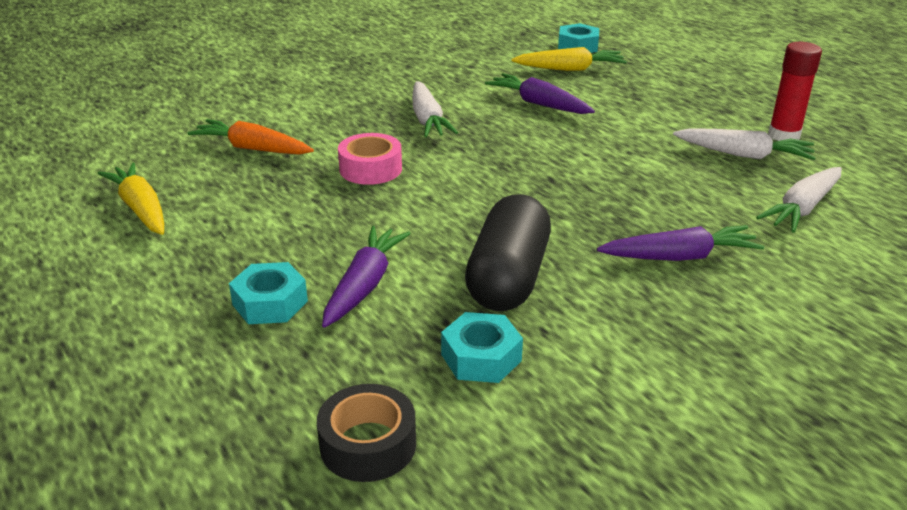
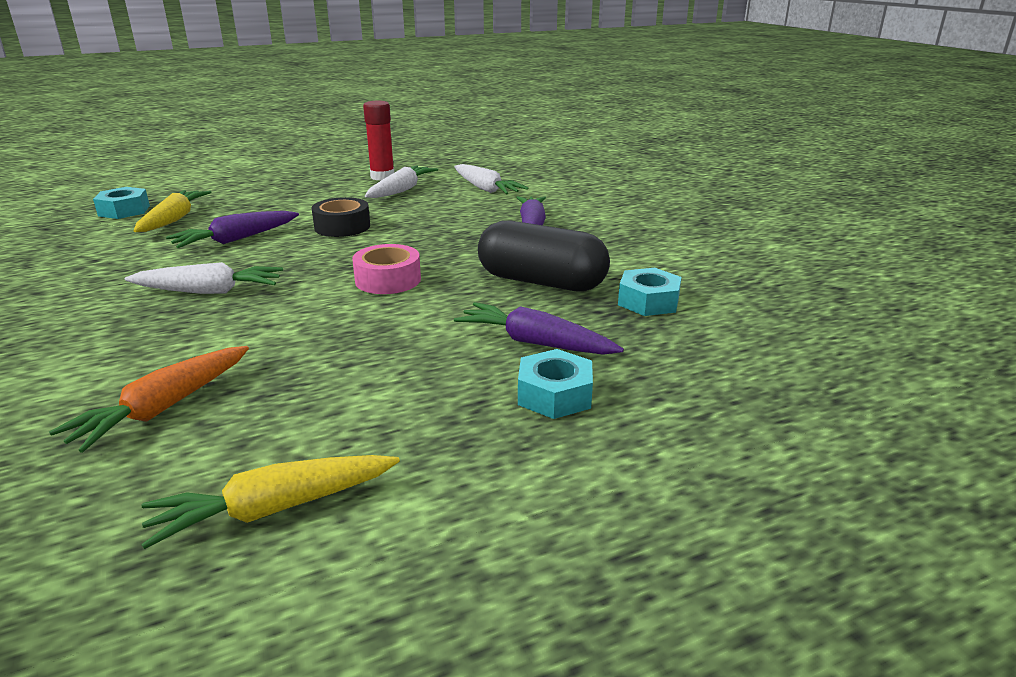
camera: 80 degrees left, 5 degrees down
black tape [317,384,416,482] -> black tape moved to [312,197,370,237]
pink tape [338,133,402,185] -> pink tape moved to [352,244,421,294]

